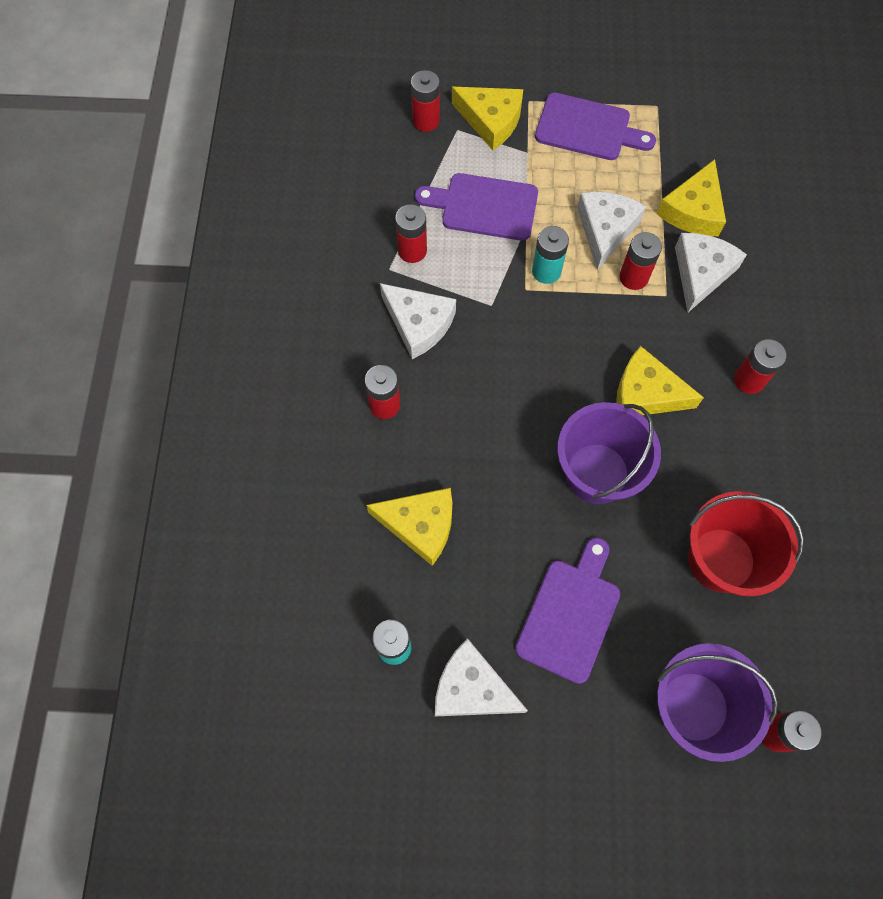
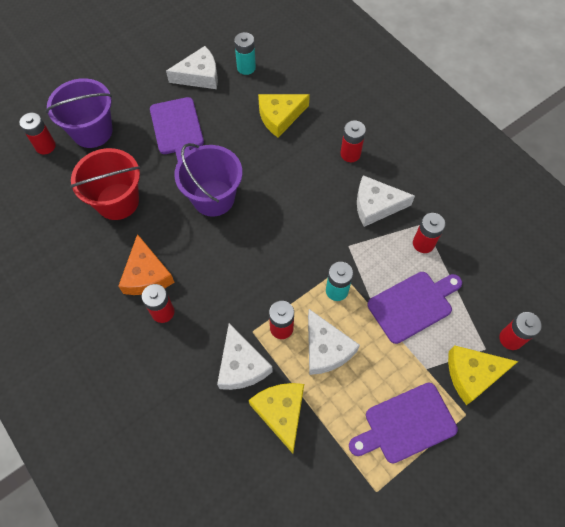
camera: 140 degrees right, 5 degrees down
yellow cheese [616,346,704,415] -> none
none -> orange cheese [118,234,175,295]

